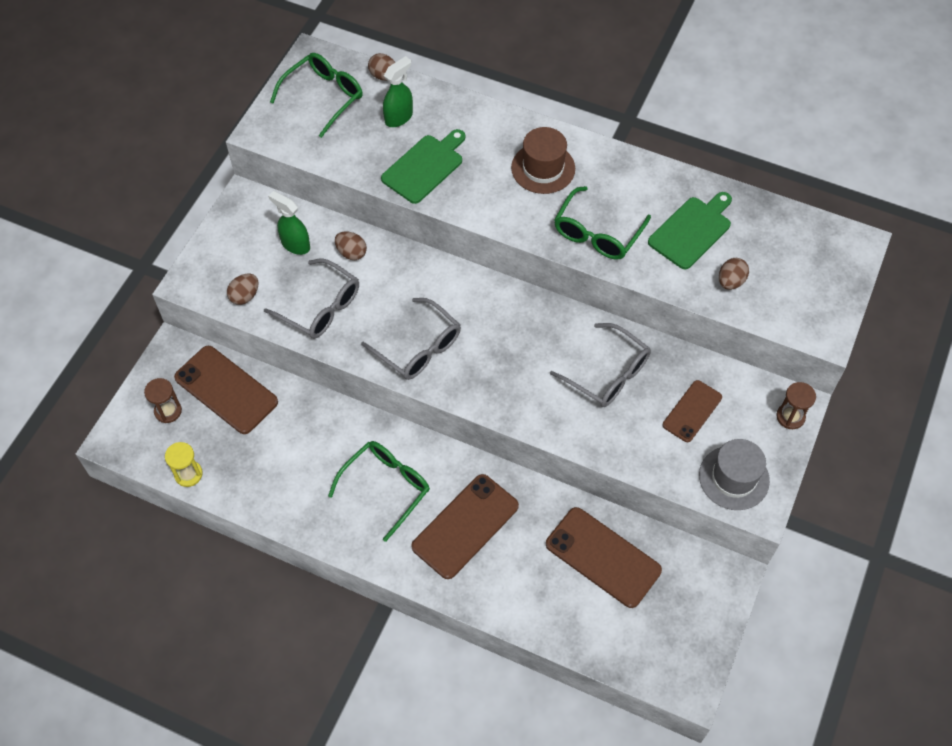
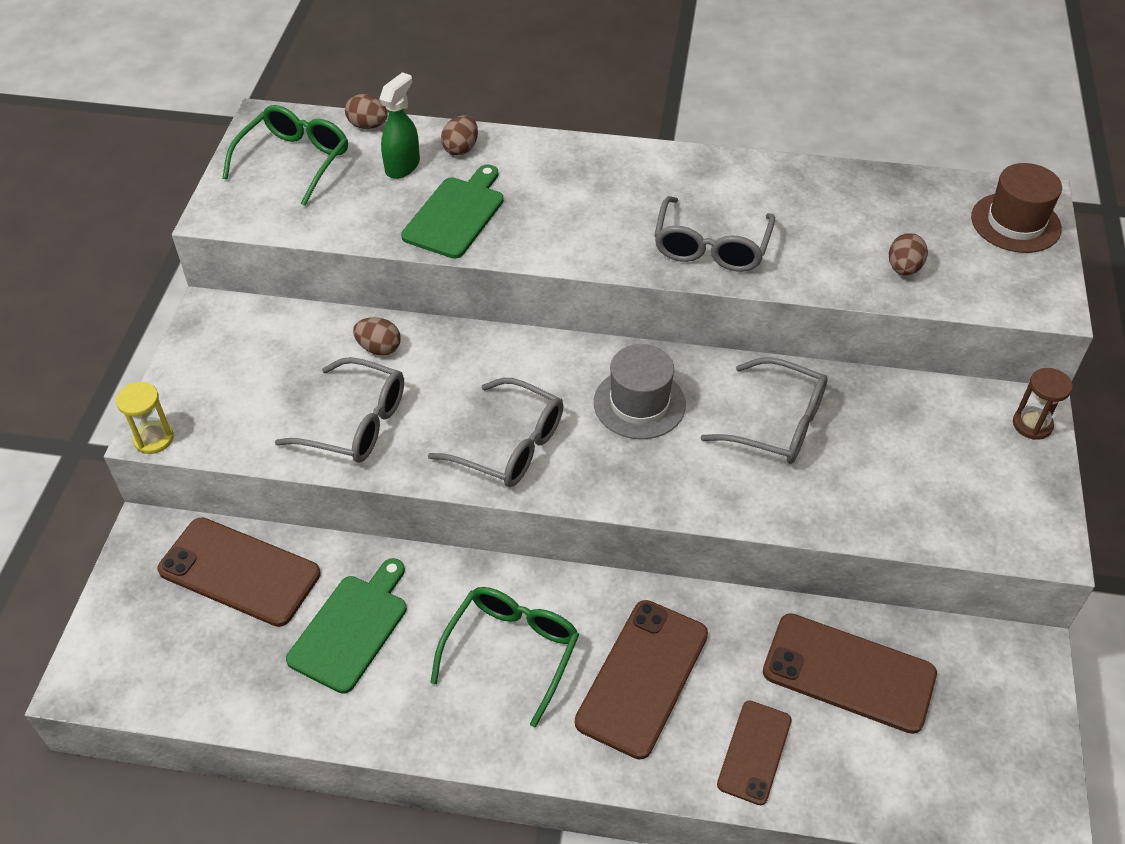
camera: 15 degrees left, 10 degrees down
brown hourglass [144,378,182,423] -> none
yellow hourglass [165,442,203,487] -> yellow hourglass moved to [116,382,174,454]
brown egg [227,274,258,305] -> brown egg moved to [441,115,478,156]
green spray bottle [268,191,310,255] -> none
brown hat [511,127,575,194] -> brown hat moved to [971,163,1062,253]
green glasses [554,186,651,260] -> grey glasses [654,196,775,272]
green cutting board [648,192,732,269] -> green cutting board moved to [286,558,407,694]
brown phone [663,380,722,442] -> brown phone moved to [717,700,792,805]
grey hat [699,439,770,510] -> grey hat moved to [594,344,686,439]

